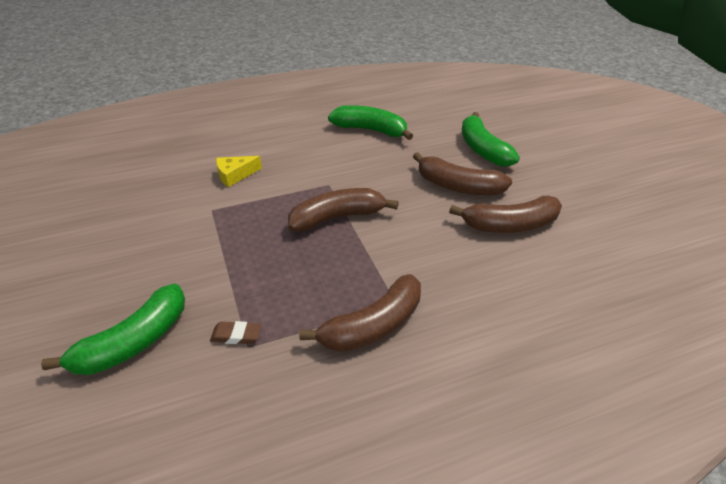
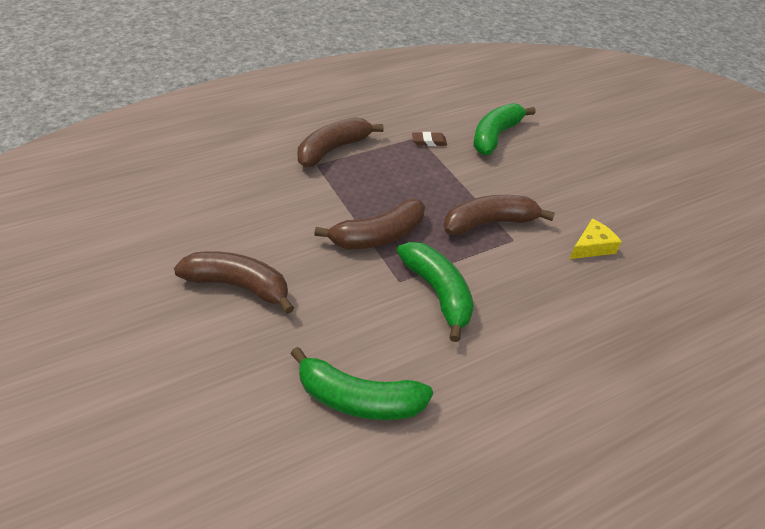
camera: 170 degrees right, 5 degrees up
yellow cheese [216,156,262,187] -> yellow cheese moved to [570,219,622,259]
brown banana [449,196,562,233] -> brown banana moved to [444,195,555,236]
green banana [462,112,520,167] -> green banana moved to [397,242,474,342]

